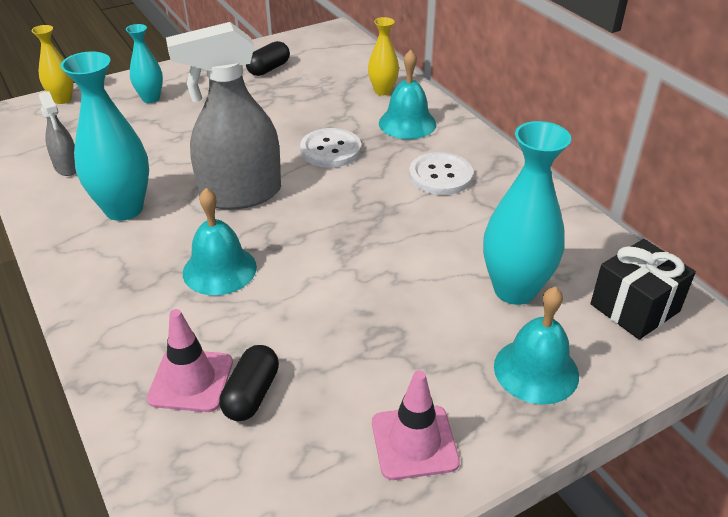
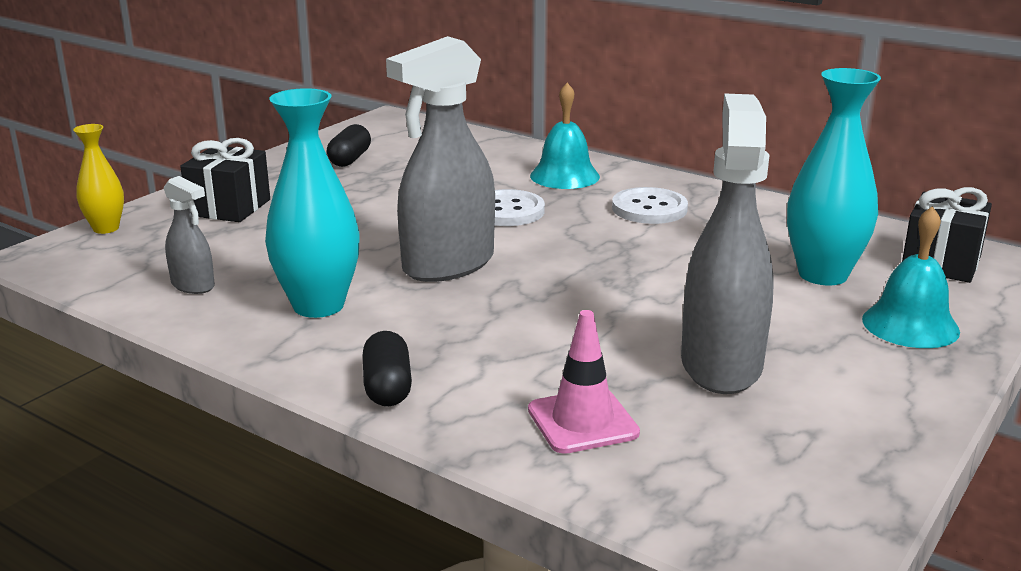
camera: 25 degrees left, 15 degrees down
turquoise vase [126,24,163,103] -> black gift [180,138,270,222]
turquoise bell [183,188,257,295] -> none
black capsule [219,345,279,421] -> black capsule moved to [363,331,412,406]
yellow vase [368,17,399,95] -> none
pink traffic cone [372,370,460,480] -> none
none -> grey spray bottle [681,93,774,394]

